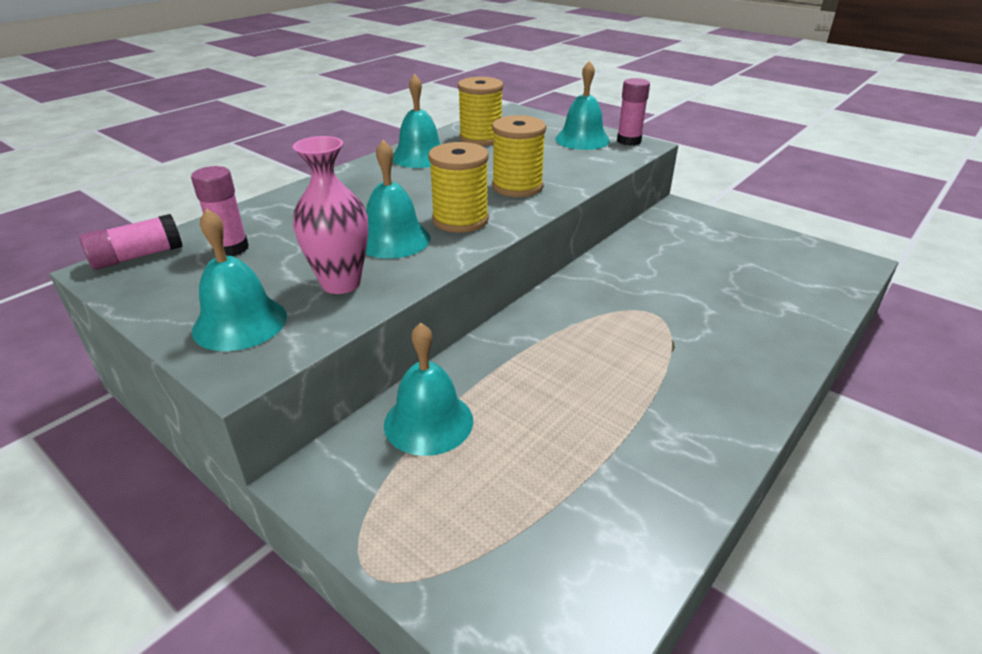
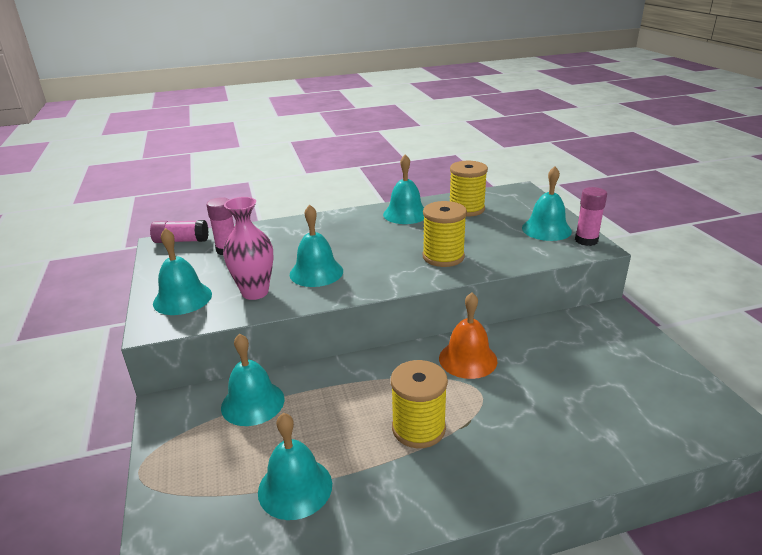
camera: 35 degrees right, 5 degrees down
yellow spool [428,142,489,233] -> yellow spool moved to [391,360,448,448]
none -> turquoise bell [258,413,332,520]
none -> orange bell [439,292,498,379]

